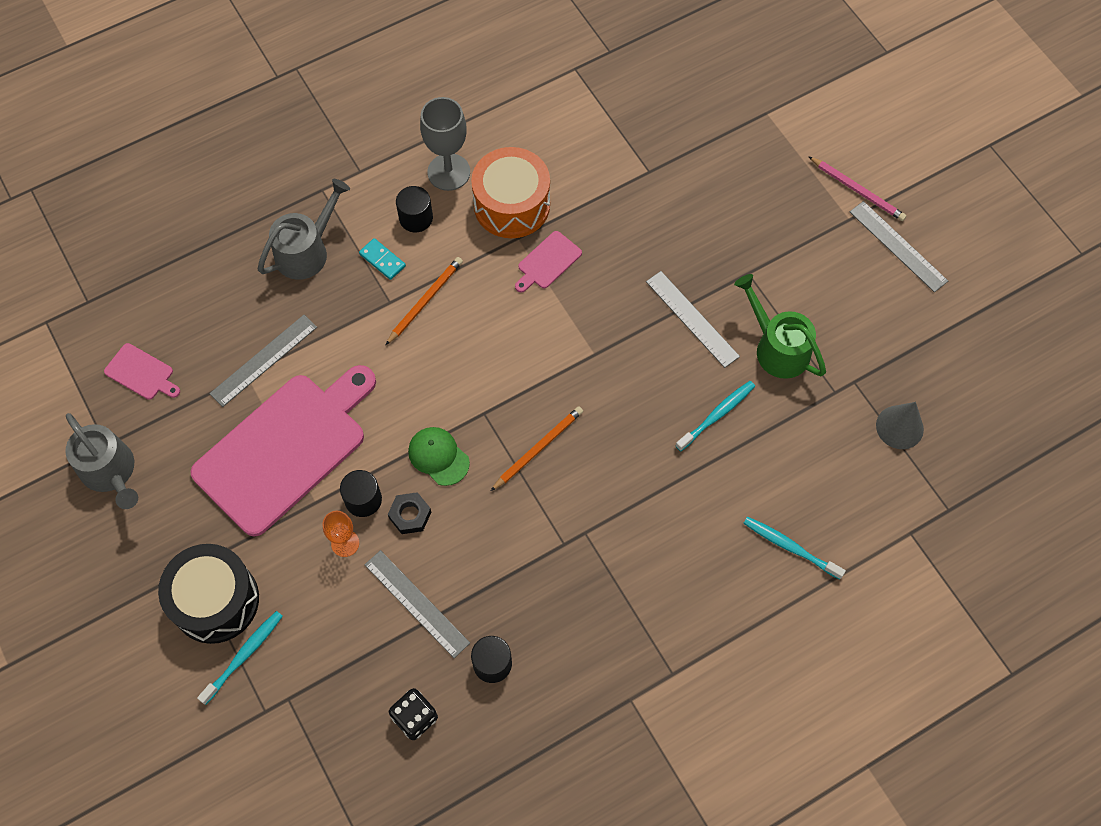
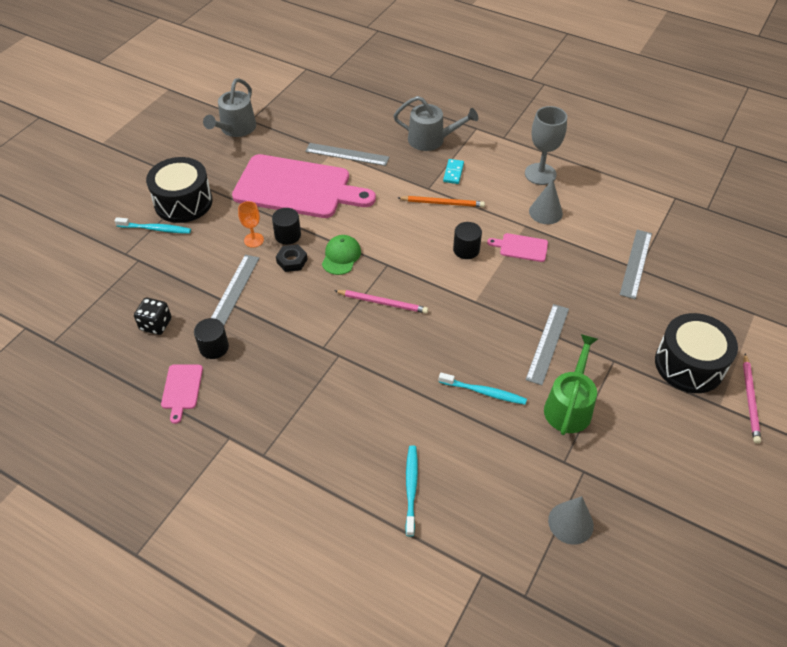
camera: 60 degrees right, 15 degrees down
pink cutting board [104,343,180,400] -> pink cutting board moved to [161,364,203,424]
black cylinder [396,186,433,232] -> black cylinder moved to [453,222,482,259]
orange drum [471,147,550,238] -> grey cone [529,179,563,224]
orange pencil [491,406,583,491] -> pink pencil [334,290,428,313]
grey ruler [850,201,948,292] -> grey ruler moved to [620,230,652,299]
none -> black drum [655,313,738,393]

